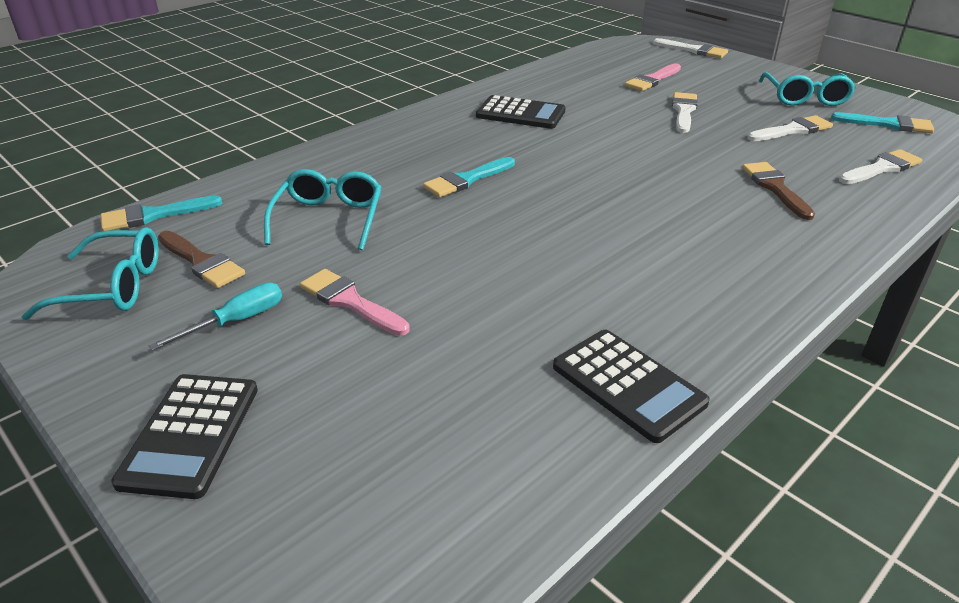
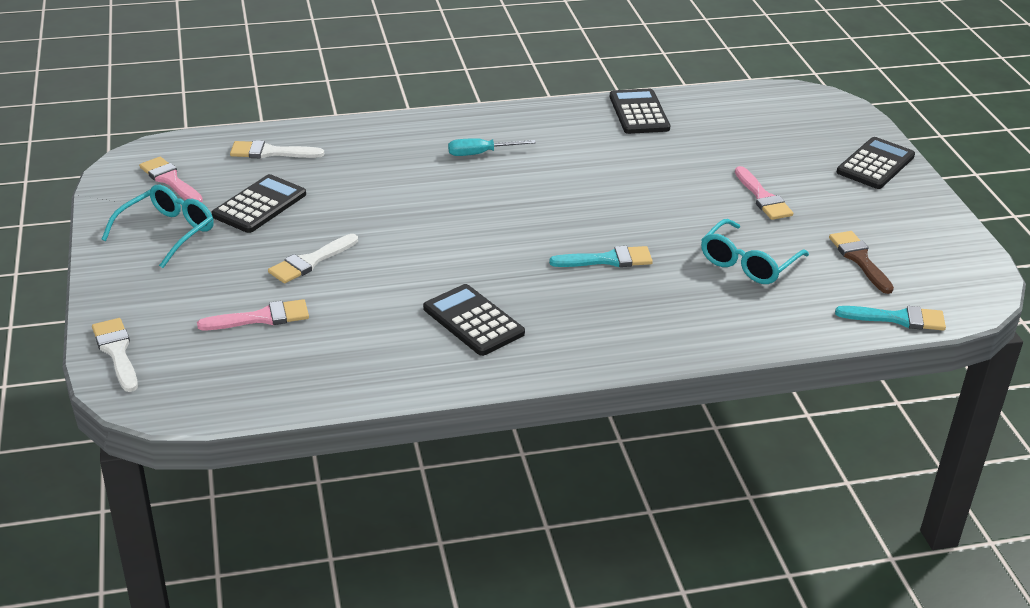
camera: 150 degrees left, 0 degrees up
turquoise glasses [21,227,159,320] -> none
turquoise screwdriver [149,283,282,351] -> turquoise screwdriver moved to [448,138,536,156]
brown brush [742,162,815,220] -> none
white brush [748,115,833,141] -> black calculator [212,174,306,233]
turquoise brush [831,112,934,133] -> pink brush [139,157,203,202]

